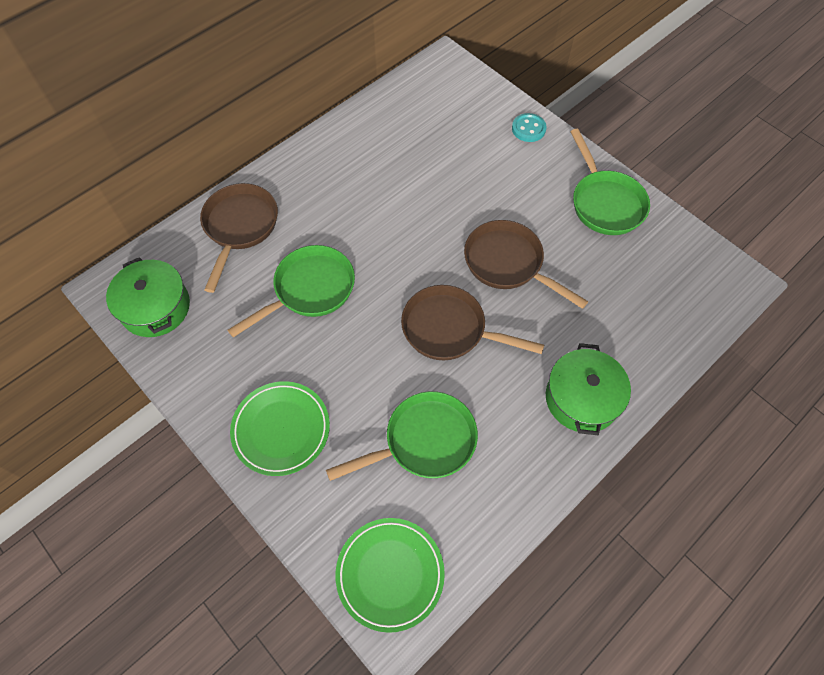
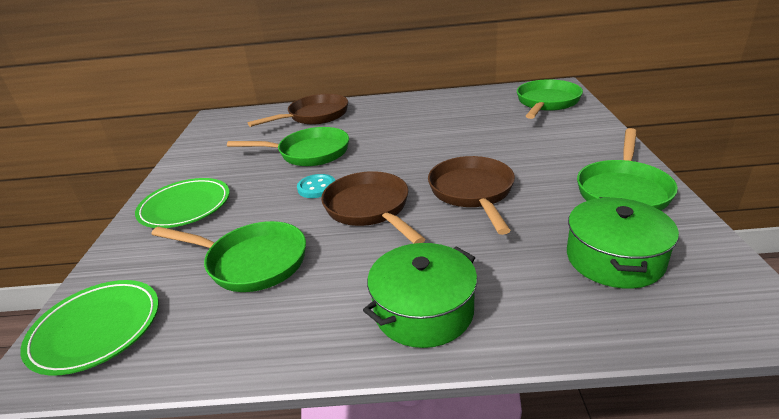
camera: 45 degrees right, 30 degrees down
green pot [106,257,190,337] -> green pot moved to [567,197,679,289]
turquoise button [512,113,547,142] -> turquoise button moved to [297,174,335,198]
none -> green pan [517,79,583,119]

